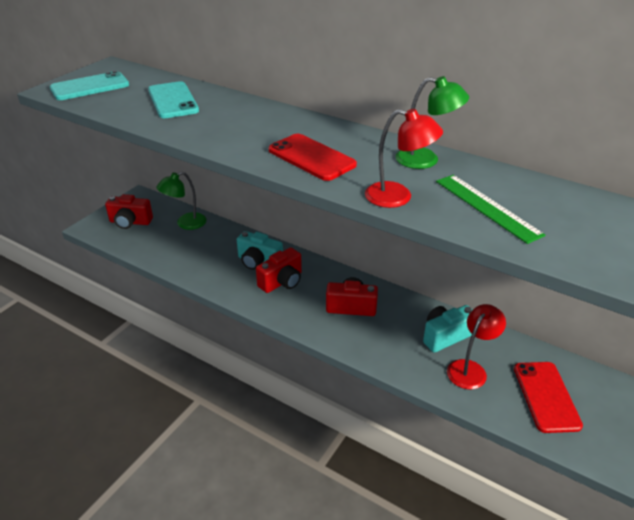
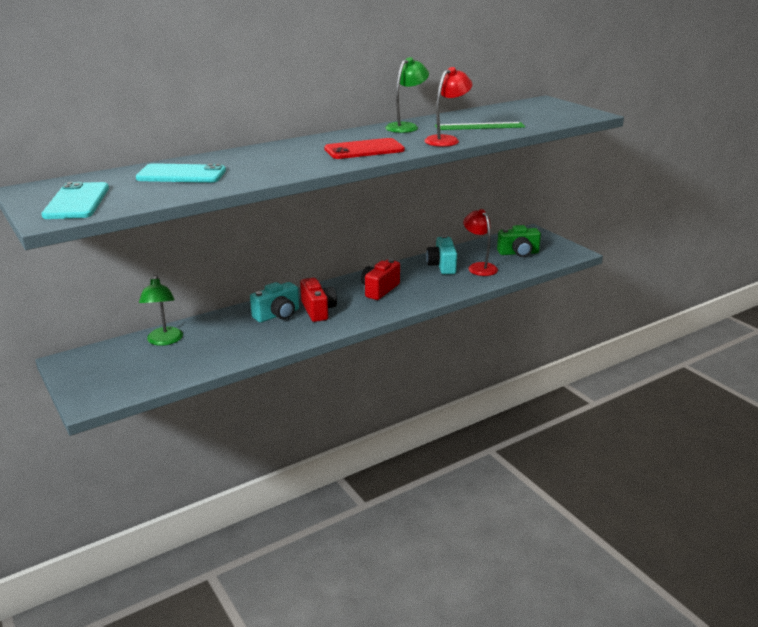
camera: 65 degrees left, 10 degrees down
red camera [105,194,153,229] -> none
red phone [514,362,583,433] -> green camera [497,225,541,257]

